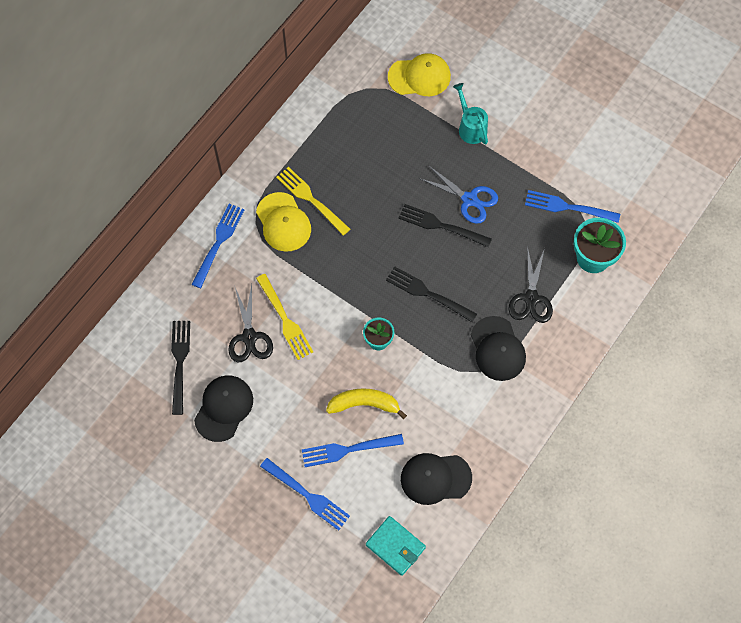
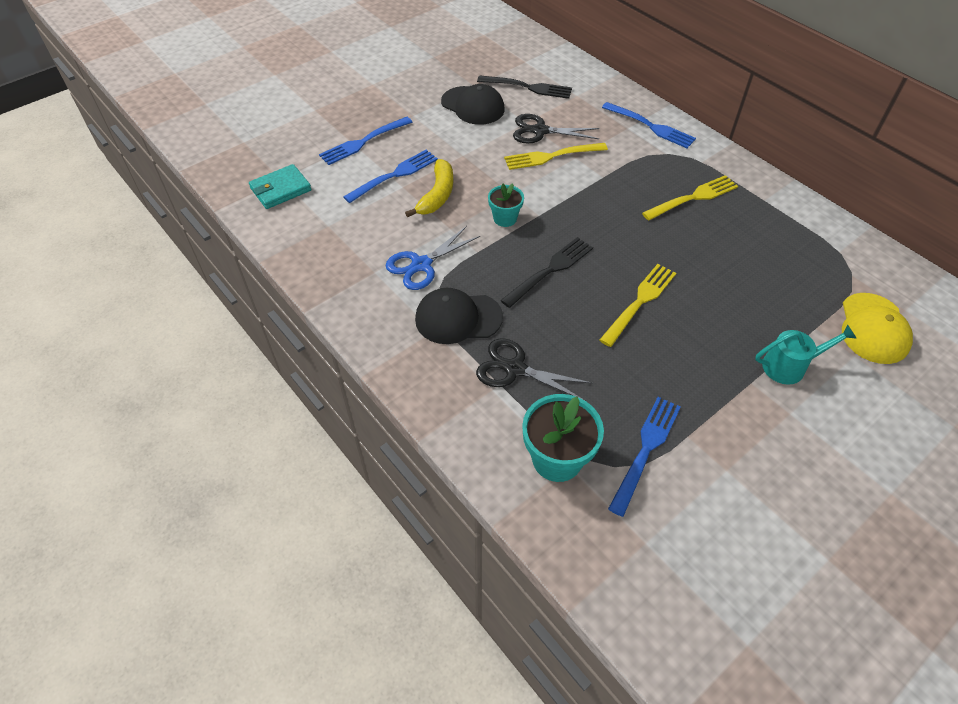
camera: 105 degrees right, 15 degrees down
yellow cap [256,192,311,252] -> none
blue fork [302,434,404,467] -> blue fork turned 45 degrees clockwise [344,150,438,203]
black fork [398,204,492,247] -> yellow fork [600,264,676,347]
black cap [401,453,472,505] -> none
blue scissors [419,165,498,224] -> blue scissors moved to [385,226,480,290]

